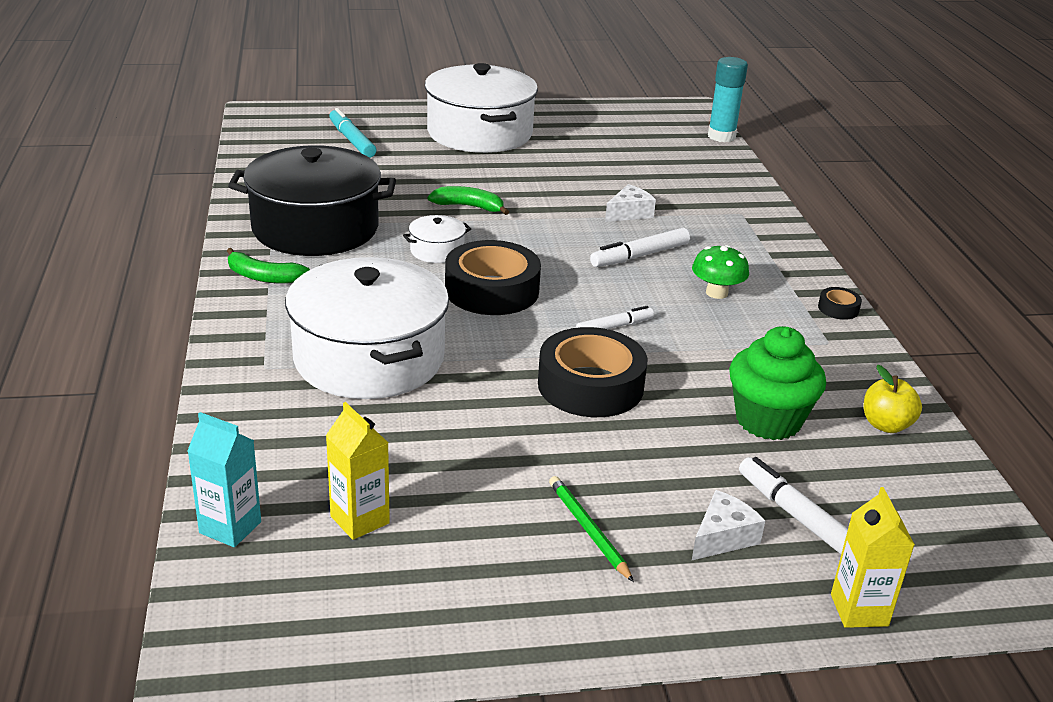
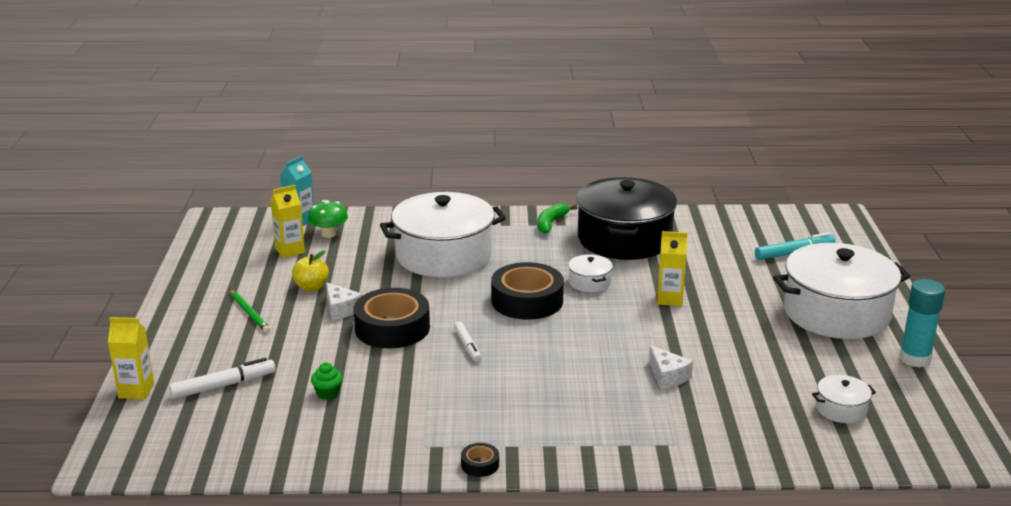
camera: 100 degrees right, 5 degrees down
green banana [428,186,509,215] -> yellow carton [657,231,688,306]
green pencil [549,476,634,582] -> green pencil turned 75 degrees clockwise [230,289,270,333]
white marker [590,228,690,267] -> none
green mushroom [692,245,749,299] -> green mushroom moved to [308,200,348,238]
white cheese [692,490,765,560] -> white cheese moved to [326,282,362,320]
turquoise glue stick [708,57,748,142] -> turquoise glue stick moved to [899,279,945,367]
green cupcake [729,326,826,440] -> green cupcake [311,362,343,400], size x0.45
yellow apple [864,365,922,433] -> yellow apple moved to [292,250,329,292]
none -> white pot [812,375,876,423]

